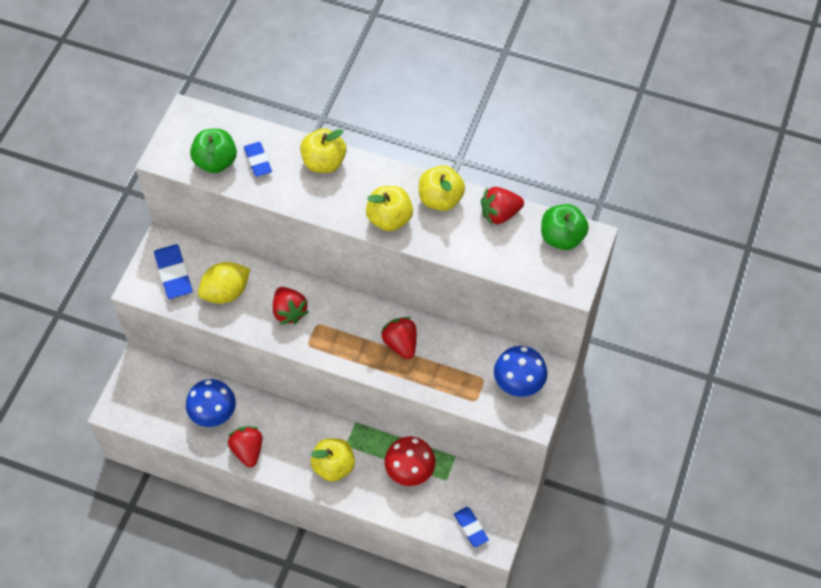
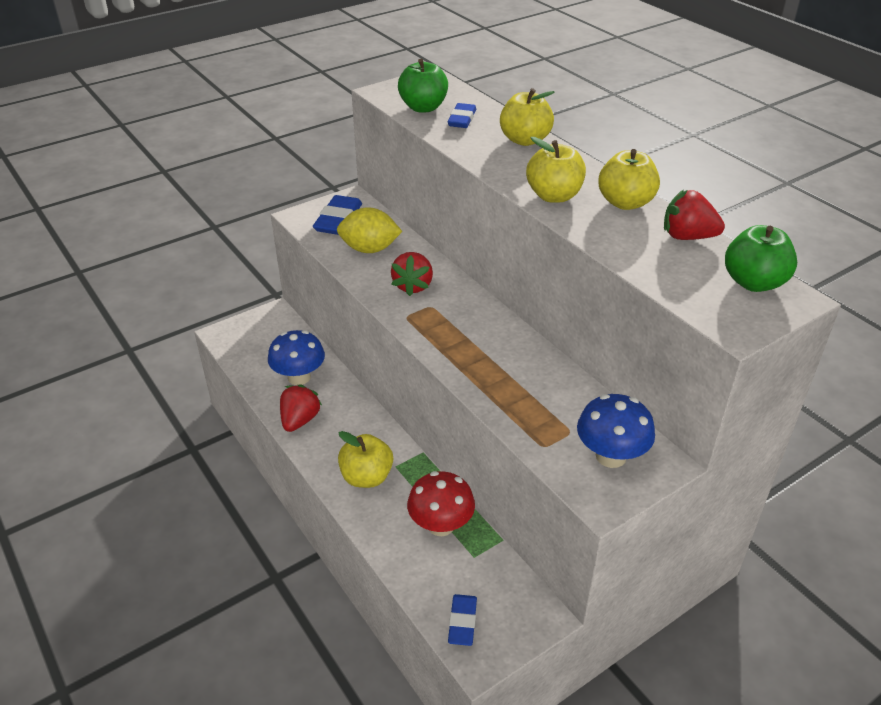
camera: 35 degrees right, 20 degrees down
red strawberry [381,317,417,359] -> none

